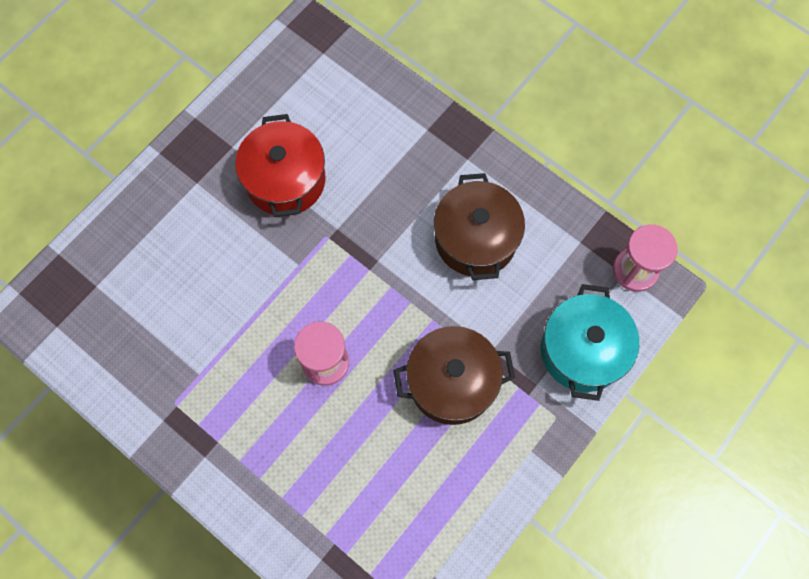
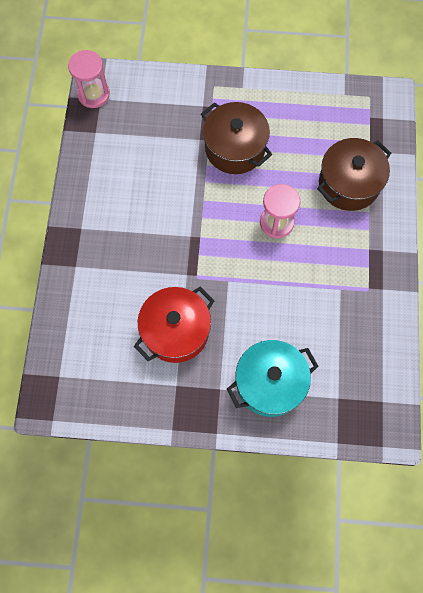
camera: 125 degrees left, 0 degrees up
brown pot [434,173,525,280] -> brown pot moved to [317,138,391,211]
turquoise pot [541,284,639,401] -> turquoise pot moved to [227,340,318,417]

